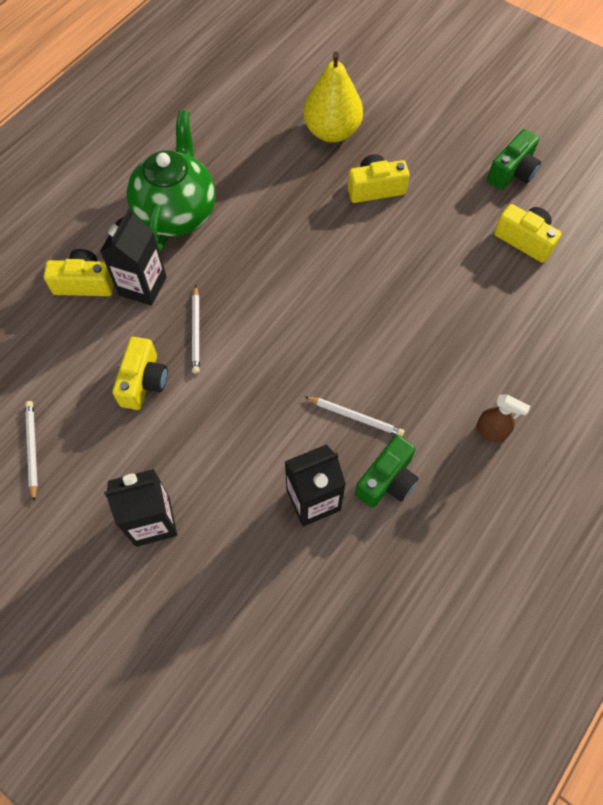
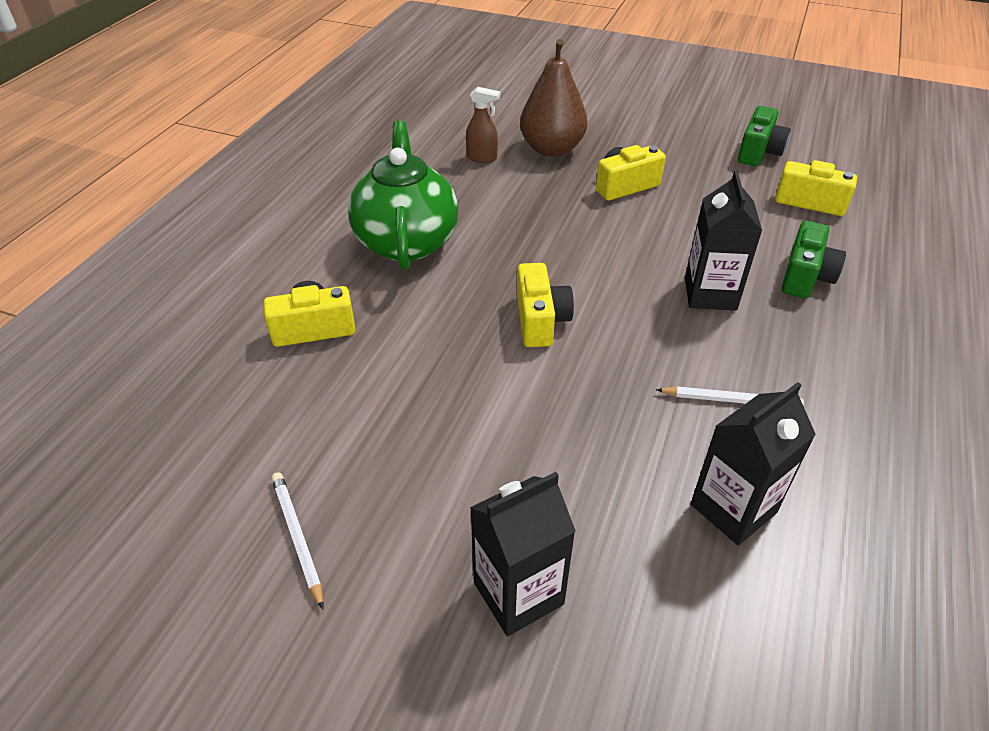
camera: 15 degrees left, 20 degrees down
black carton [100,208,167,306] -> black carton moved to [685,170,762,310]
yellow camera [112,337,168,410] -> yellow camera moved to [517,263,574,347]
white pencil [192,285,200,374] -> none
yellow pear [303,51,363,143] -> brown pear [520,39,587,157]
green camera [355,435,418,508] -> green camera moved to [782,221,846,298]
brown spray bottle [476,395,531,442] -> brown spray bottle moved to [466,87,500,163]

